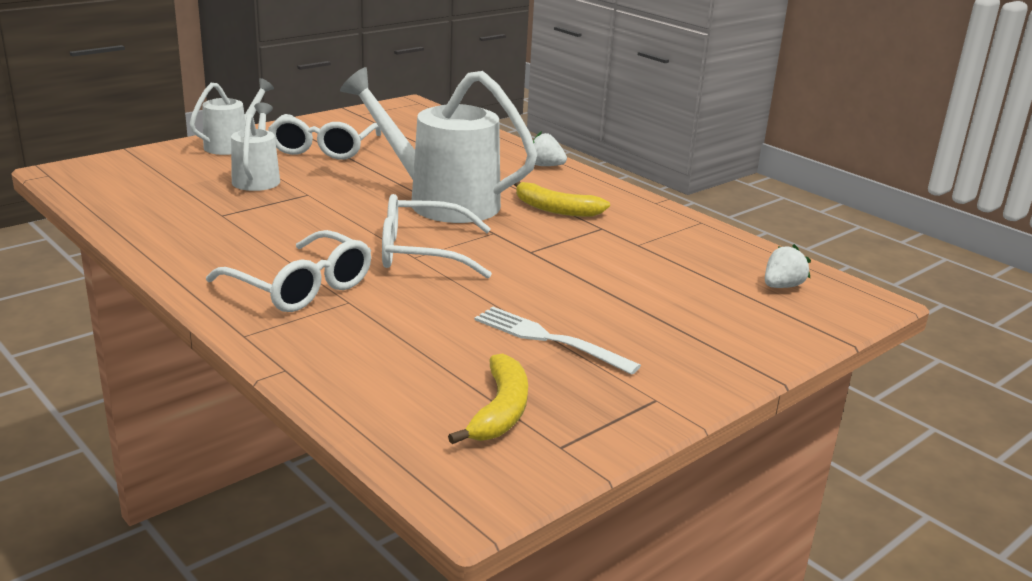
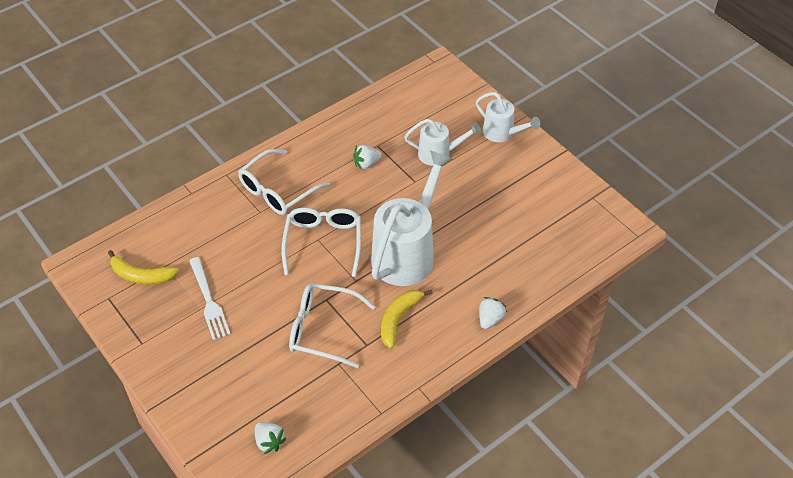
camera: 95 degrees right, 25 degrees up
white glasses [268,114,381,160] -> white glasses moved to [289,283,375,368]
white fork [475,307,641,375] -> white fork turned 120 degrees clockwise [189,257,230,340]
none -> white strawberry [353,145,382,170]

